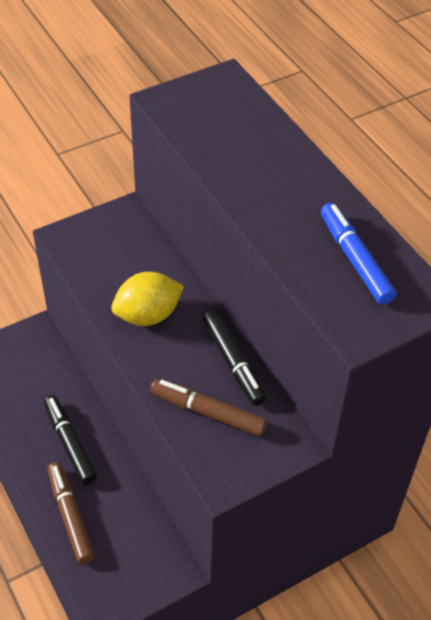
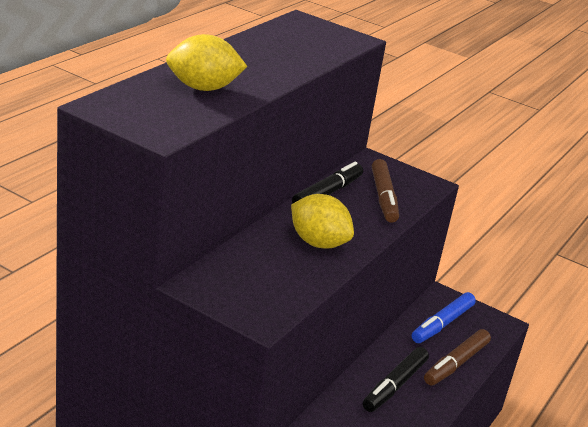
camera: 120 degrees left, 20 degrees down
blue marker [321,203,396,305] -> blue marker moved to [412,292,476,343]
none -> yellow lemon [166,34,248,91]

